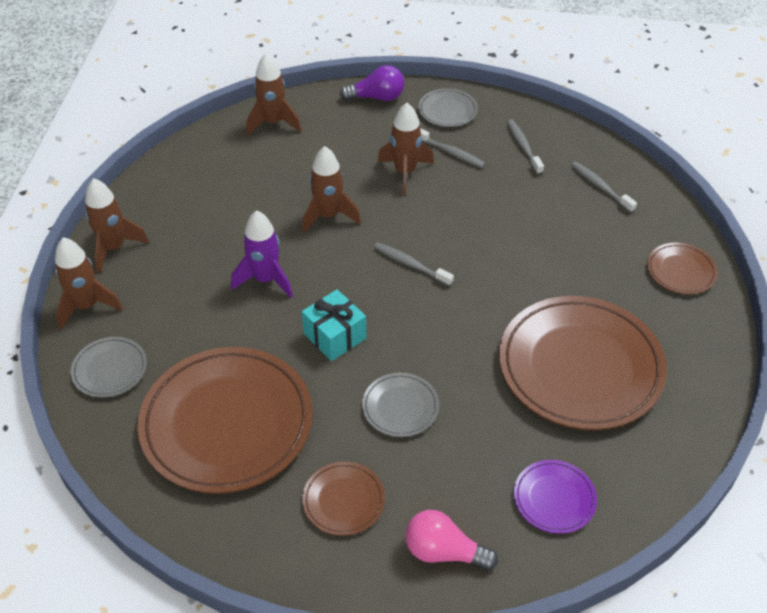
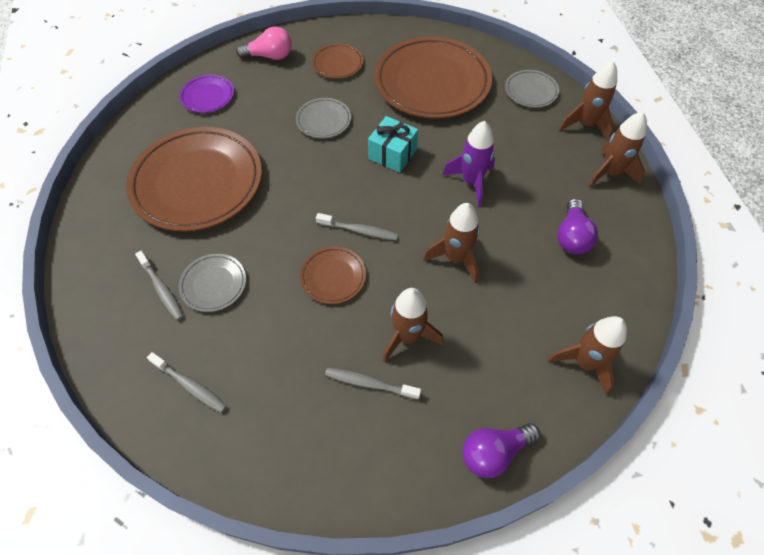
camera: 160 degrees right, 10 degrees up
grey plate [418,88,478,127] -> grey plate moved to [179,254,246,312]
grey toothbrush [507,119,544,175] -> grey toothbrush moved to [135,251,184,320]
brown plate [647,243,718,294] -> brown plate moved to [300,247,366,304]
none -> purple light bulb [557,199,598,254]

